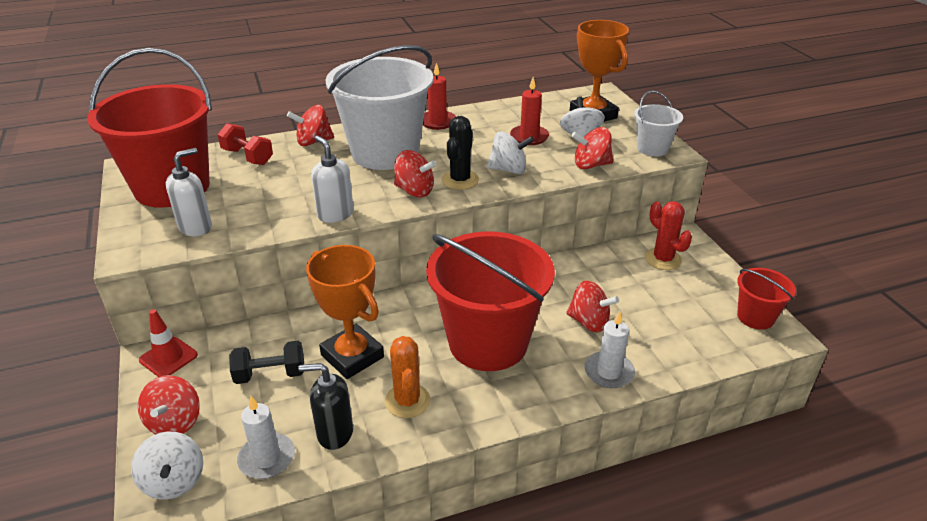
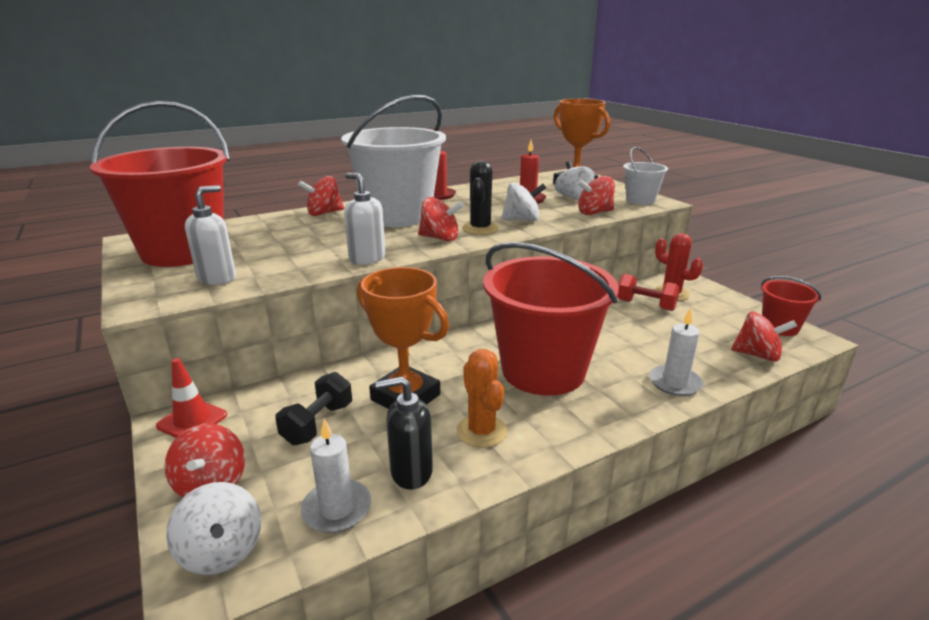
camera: 10 degrees left, 10 degrees down
red dumbbell [218,123,273,165] -> red dumbbell moved to [617,274,680,311]
black dumbbell [229,341,304,384] -> black dumbbell turned 45 degrees counterclockwise [275,372,352,445]
red spinning top [566,281,619,333] -> red spinning top moved to [731,312,797,362]

